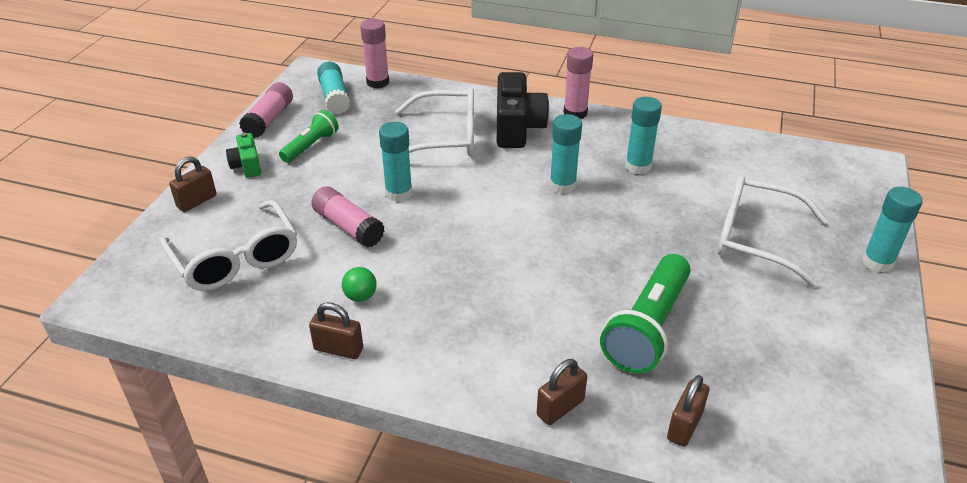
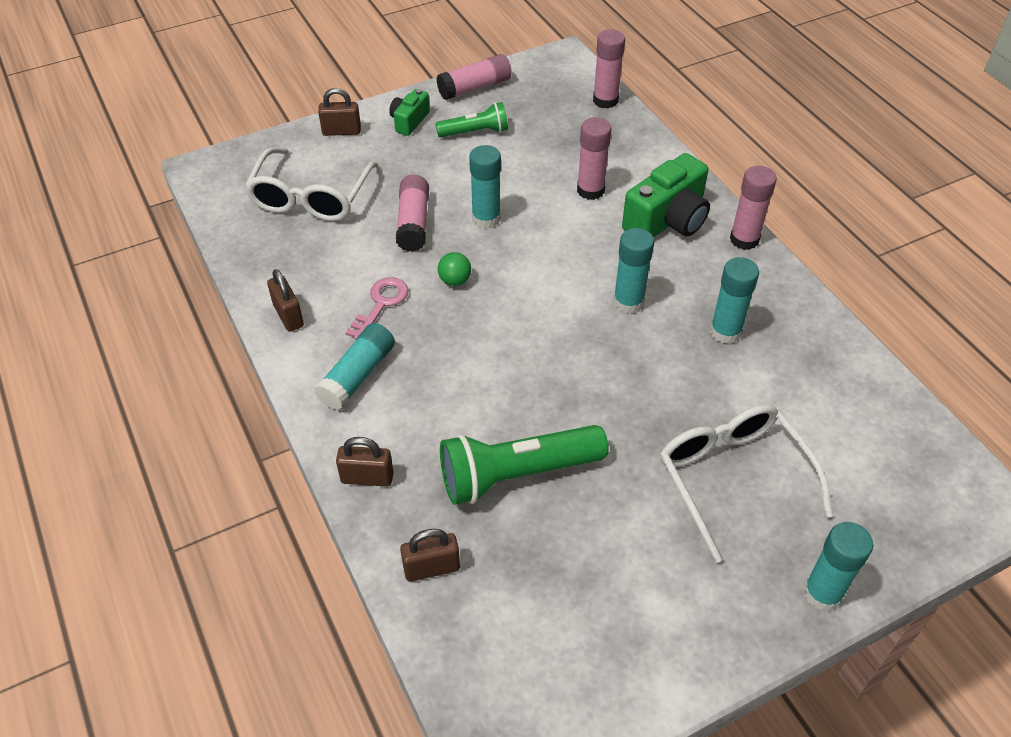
camera: 45 degrees right, 10 degrees up
turquoise glue stick [317,62,350,115] -> turquoise glue stick moved to [314,323,395,410]
green ball [342,267,377,302] -> green ball moved to [438,252,471,286]
white glasses [395,88,474,156] -> pink glue stick [577,117,612,200]
black camera [497,72,549,148] -> green camera [622,153,710,238]
none -> pink key [346,277,408,340]

